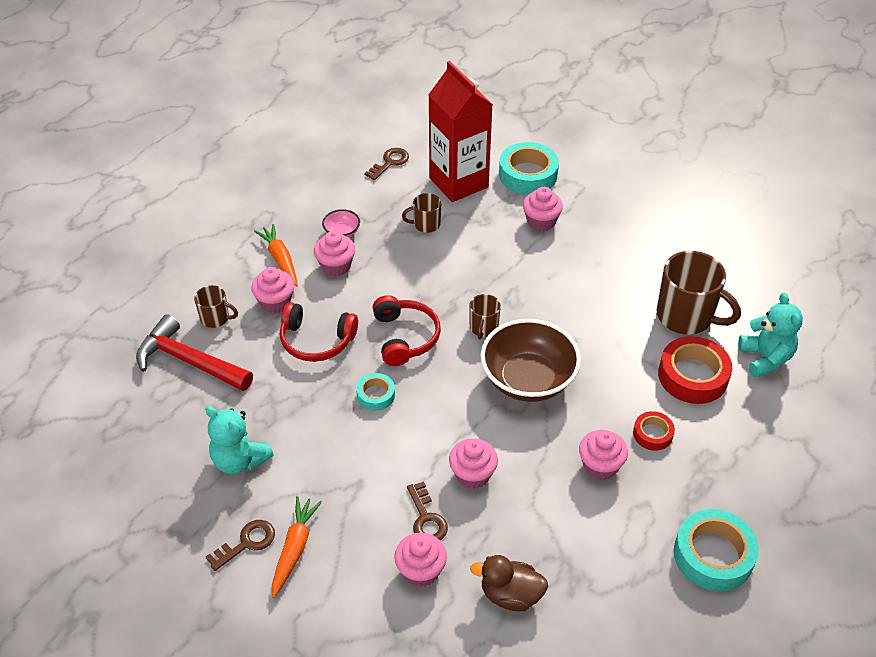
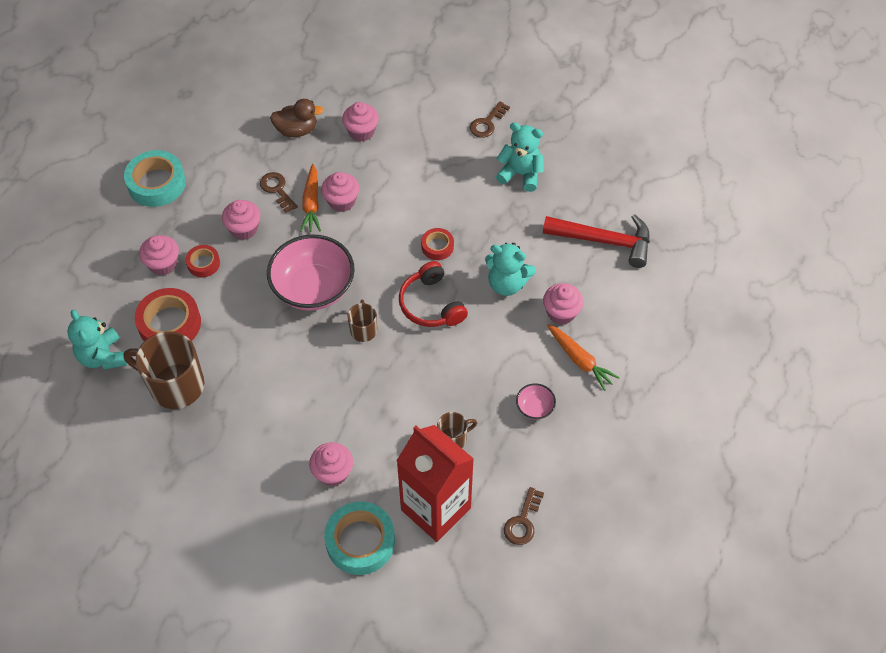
camera: 165 degrees right, 10 degrees up
brown mug [194,285,238,328] -> none
orange carrot [272,496,322,598] -> orange carrot moved to [300,164,321,232]
red headphones [280,302,358,362] -> turquoise teddy bear [485,243,536,296]
pink cupcake [314,231,355,277] -> pink cupcake moved to [139,235,179,276]
turquoise tape [356,373,395,411] -> red tape [421,228,454,260]
brown key [407,481,448,540] -> brown key moved to [260,172,298,213]
brown bowl [480,319,581,402] -> pink bowl [267,234,355,311]

